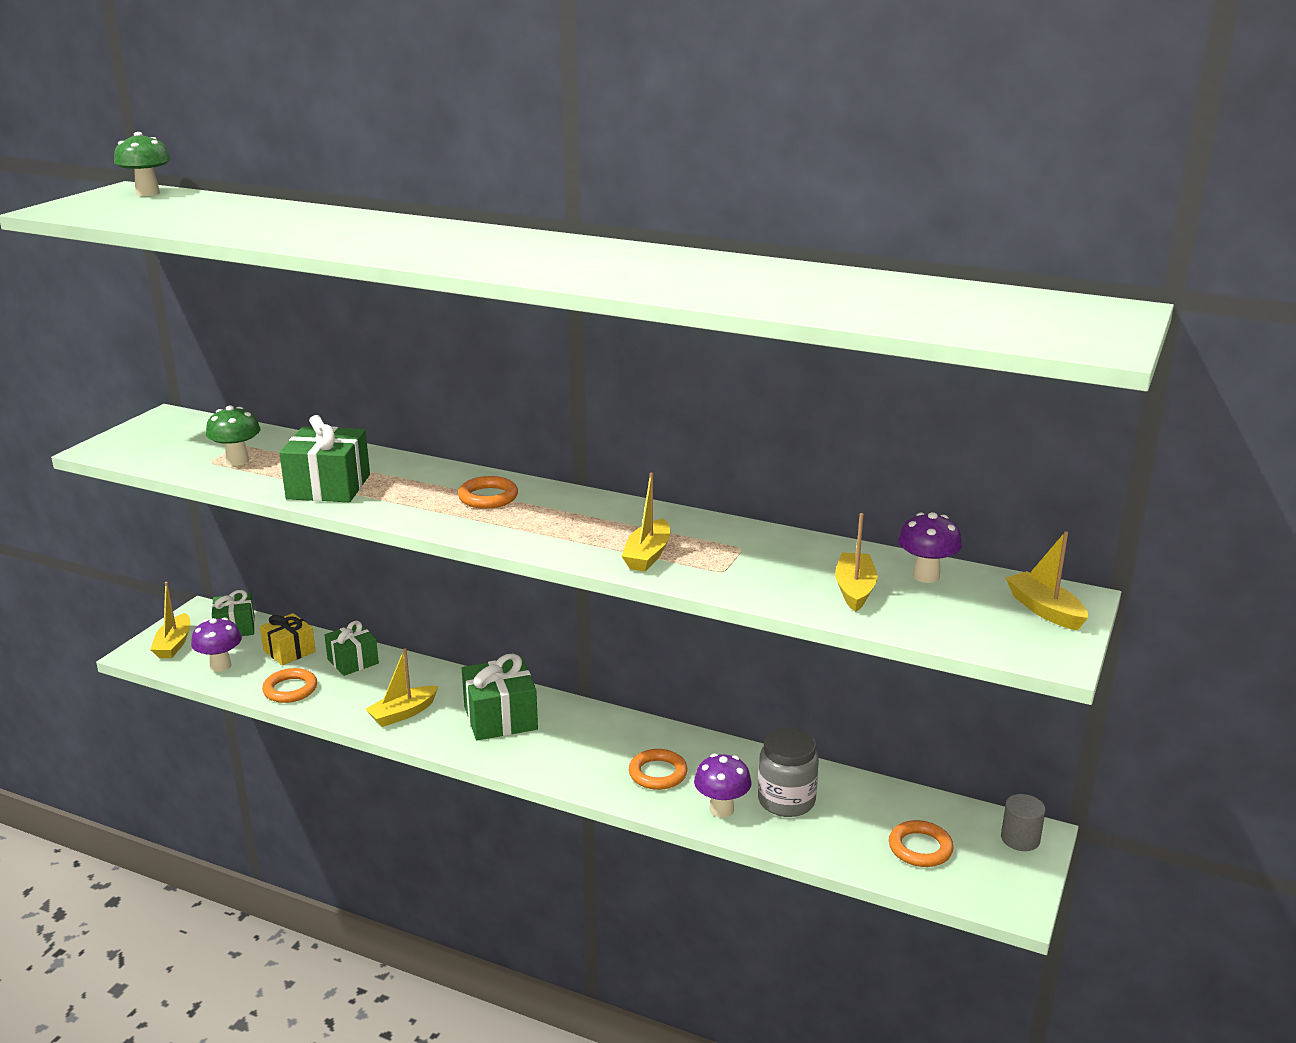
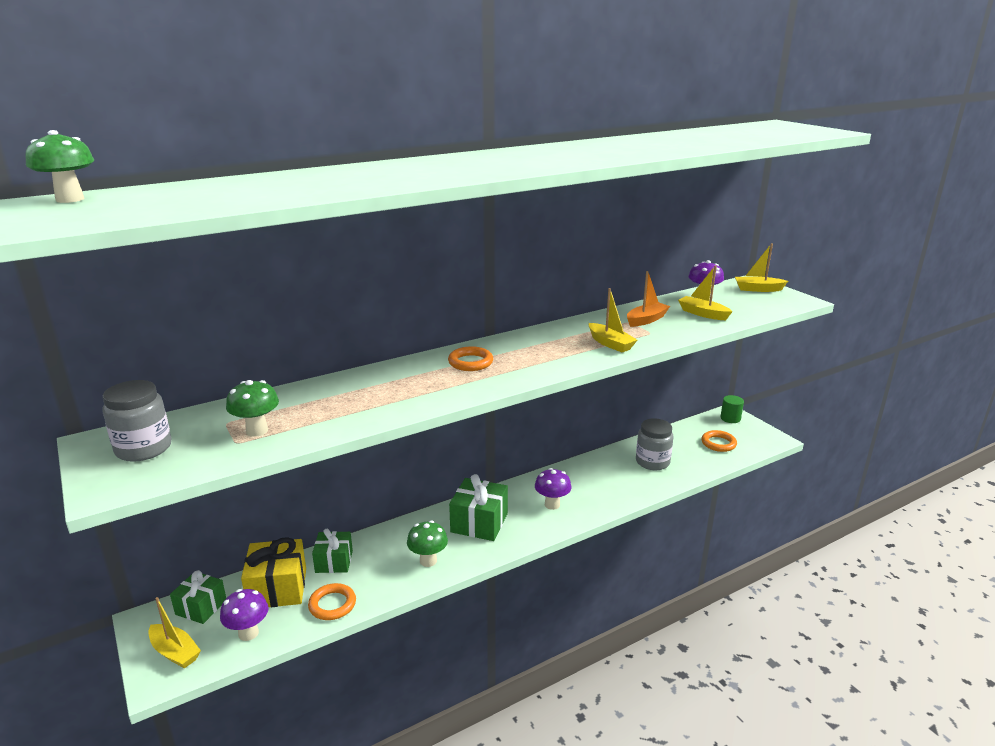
camera: 55 degrees left, 0 degrees up
yellow gift [260,613,316,665] -> yellow gift [241,537,306,607], size x1.52
green gift [279,415,370,502] -> none
yellow boat [365,648,439,727] -> green mushroom [407,521,448,567]
orange ring [629,749,688,790] -> none
purple mushroom [694,754,752,818] -> purple mushroom moved to [535,468,571,510]
grey cylinder [1001,794,1046,851] -> green cylinder [721,395,744,423]
none -> grey jar [102,380,171,462]
none -> orange boat [627,271,670,327]

